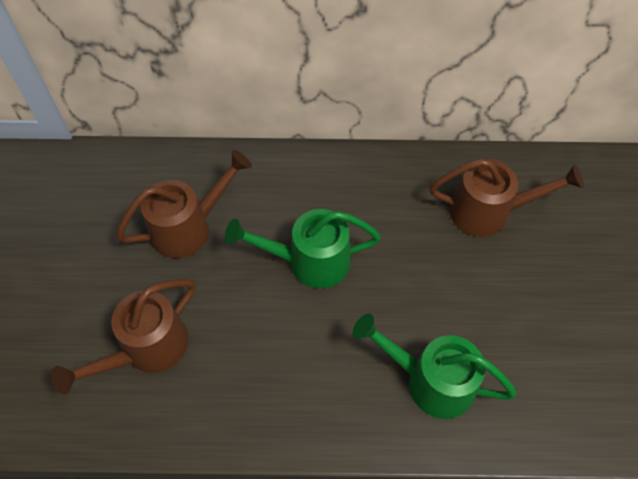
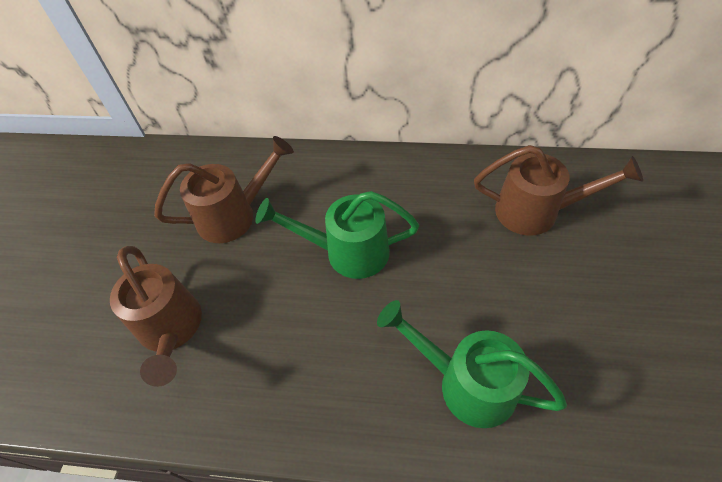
camera: 10 degrees right, 5 degrees down
brown watering can [51,279,196,395] -> brown watering can turned 75 degrees counterclockwise [110,246,202,387]

